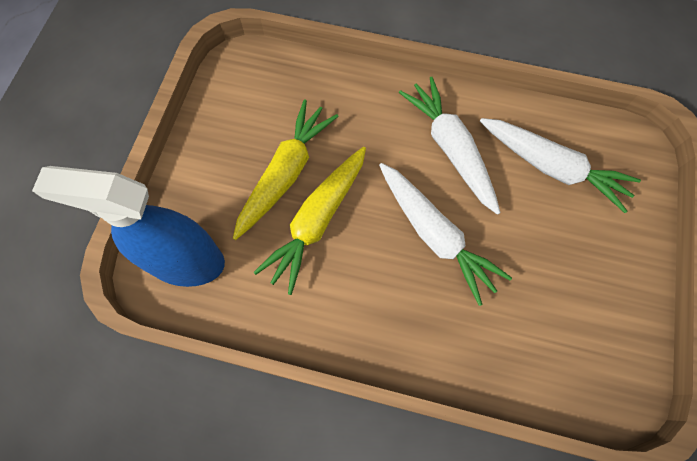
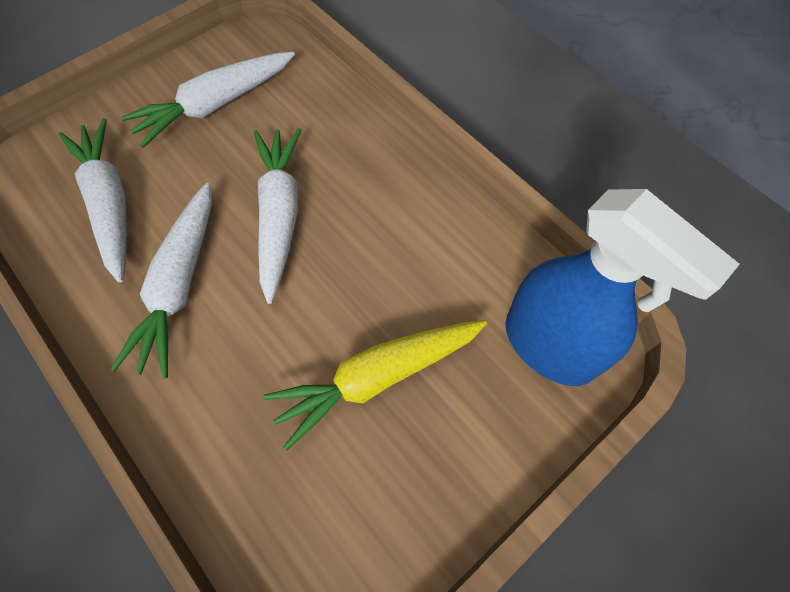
camera: 145 degrees left, 5 degrees down
yellow carrot [253,147,366,295] -> none
none -> white carrot [121,51,295,148]

